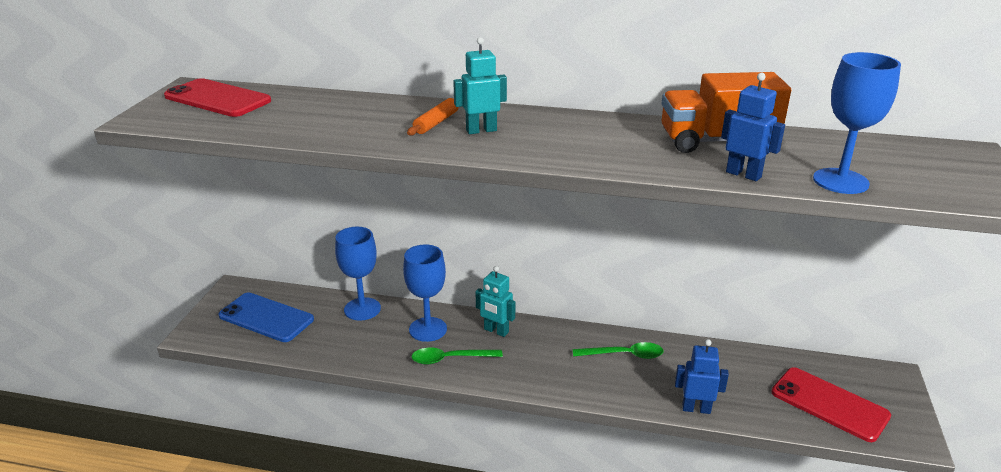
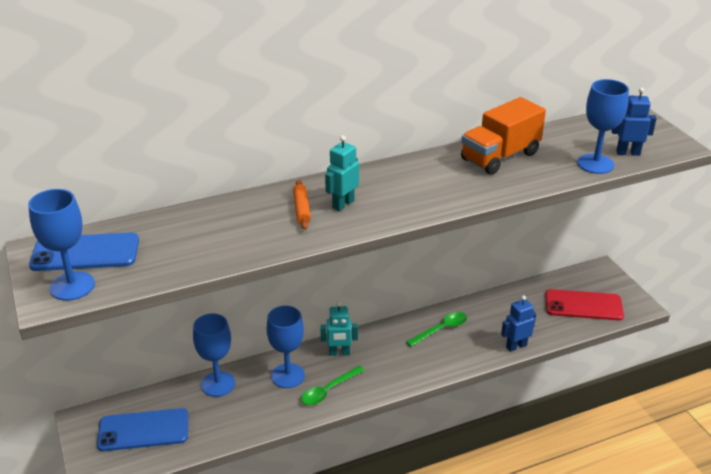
camera: 35 degrees left, 5 degrees up
red phone [164,78,271,117] -> blue phone [29,233,139,271]
blue robot [721,73,785,181] -> blue robot moved to [611,88,657,156]
none -> blue goblet [28,189,95,301]

